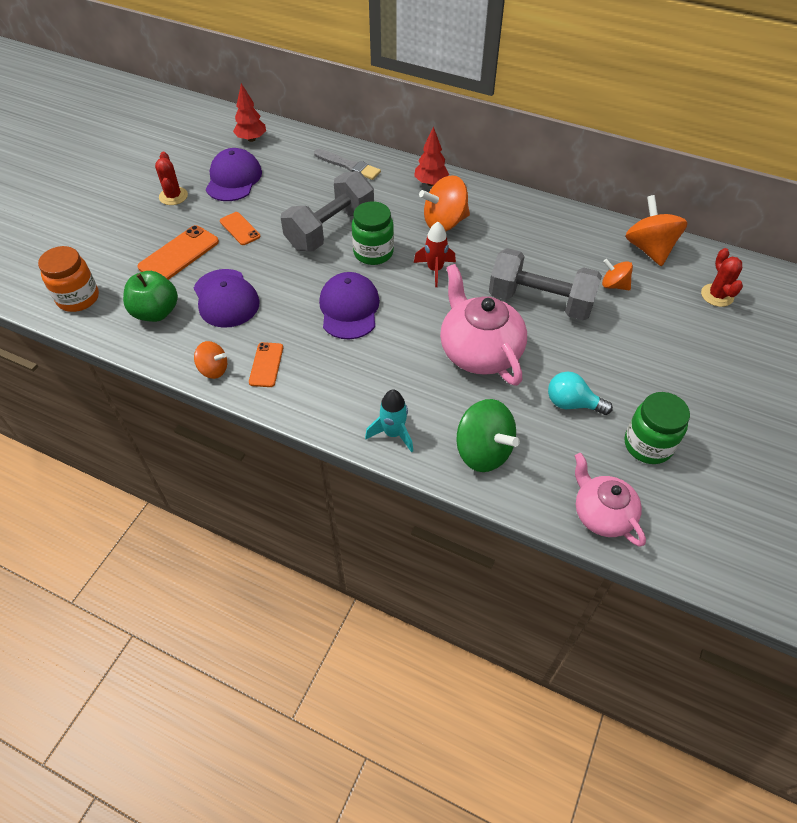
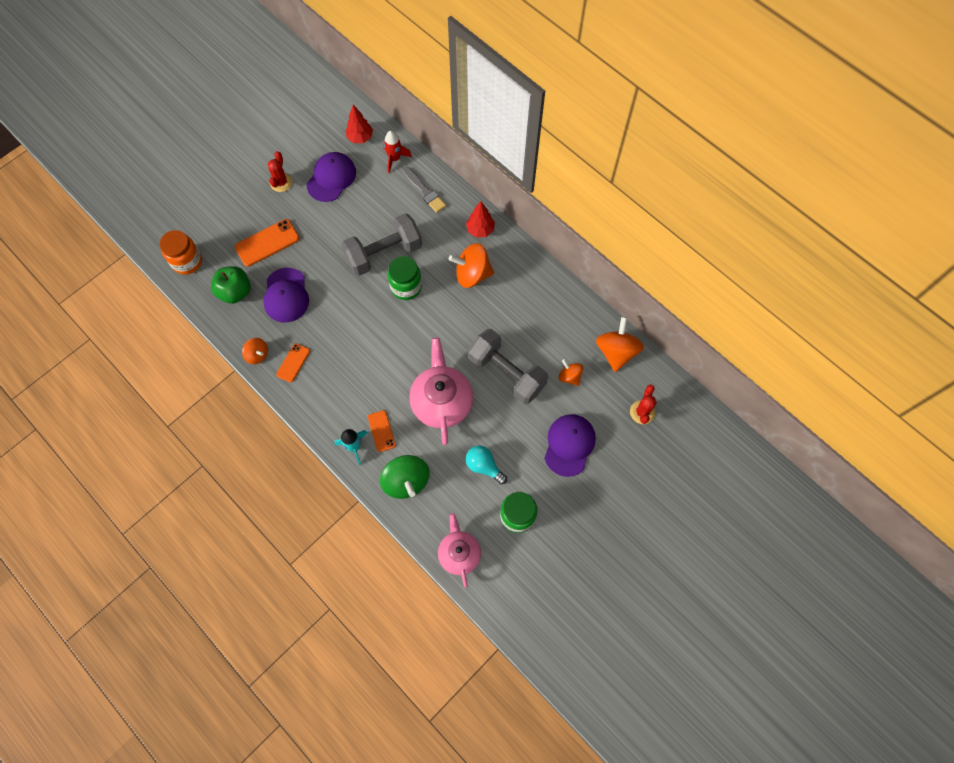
camera: 20 degrees right, 15 degrees up
orange phone [220,212,260,245] -> orange phone moved to [368,410,396,452]
purple cap [319,272,380,339] -> purple cap moved to [544,414,596,477]
red rocket [414,222,456,287] -> red rocket moved to [383,131,412,173]

